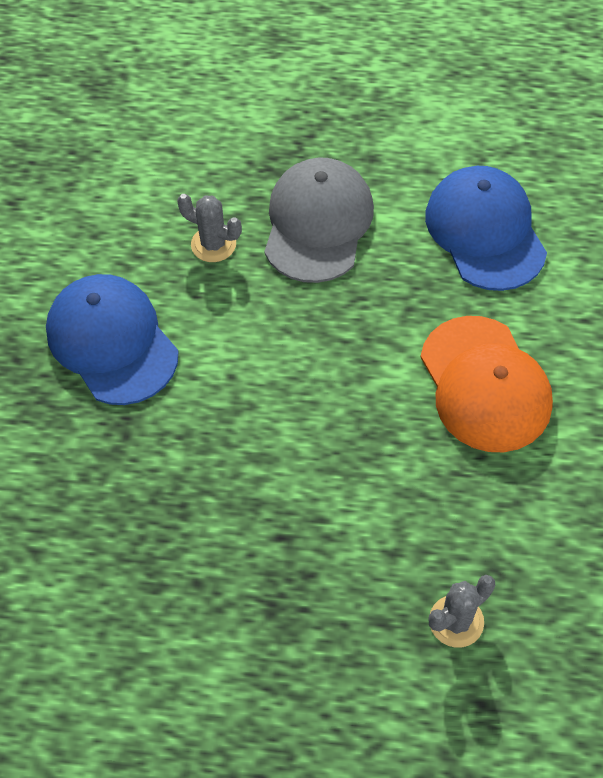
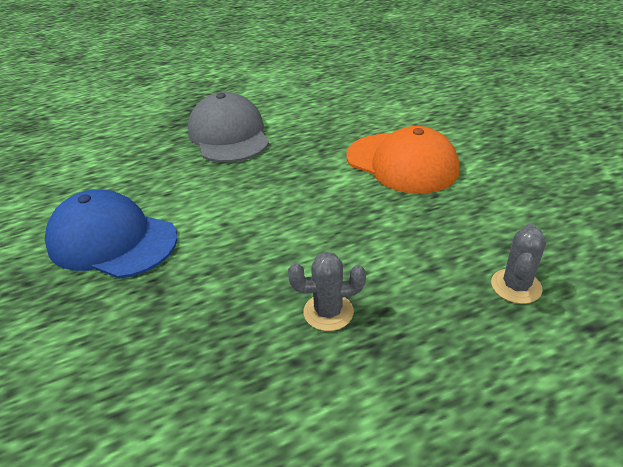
camera: 30 degrees left, 20 degrees down
grey cactus [177,194,242,262] -> grey cactus moved to [288,252,366,331]
blue cap [425,166,547,291] -> none

